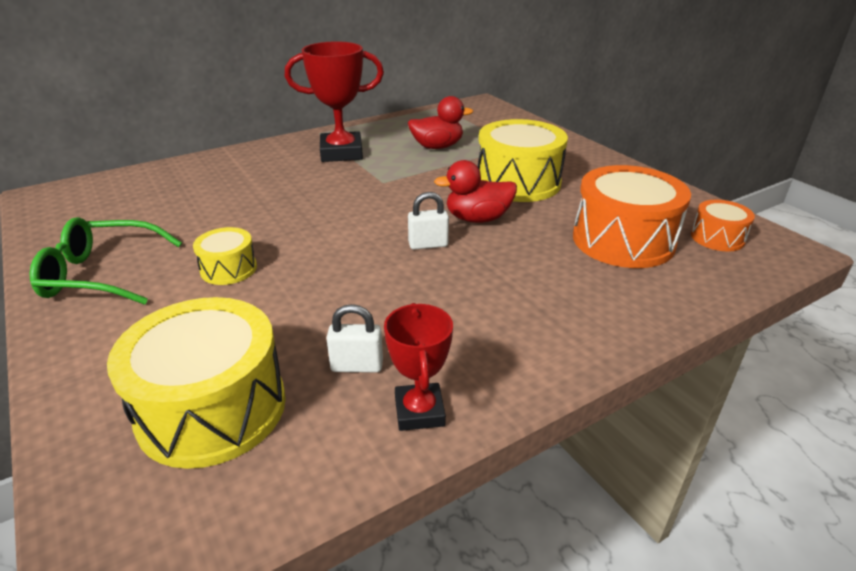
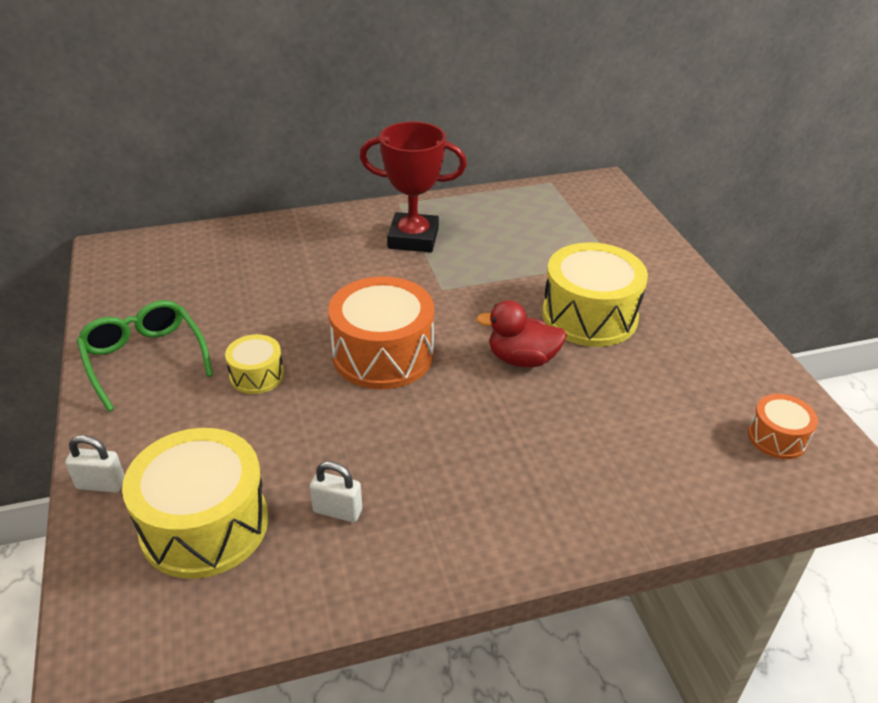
camera: 15 degrees right, 5 degrees up
green glasses [29,217,182,305] -> green glasses turned 45 degrees clockwise [76,300,213,412]
red trophy [384,303,453,431] -> none
red duck [408,96,473,149] -> none
white padlock [408,192,449,250] -> white padlock moved to [65,435,125,493]
orange drum [573,165,691,268] -> orange drum moved to [328,276,434,389]

